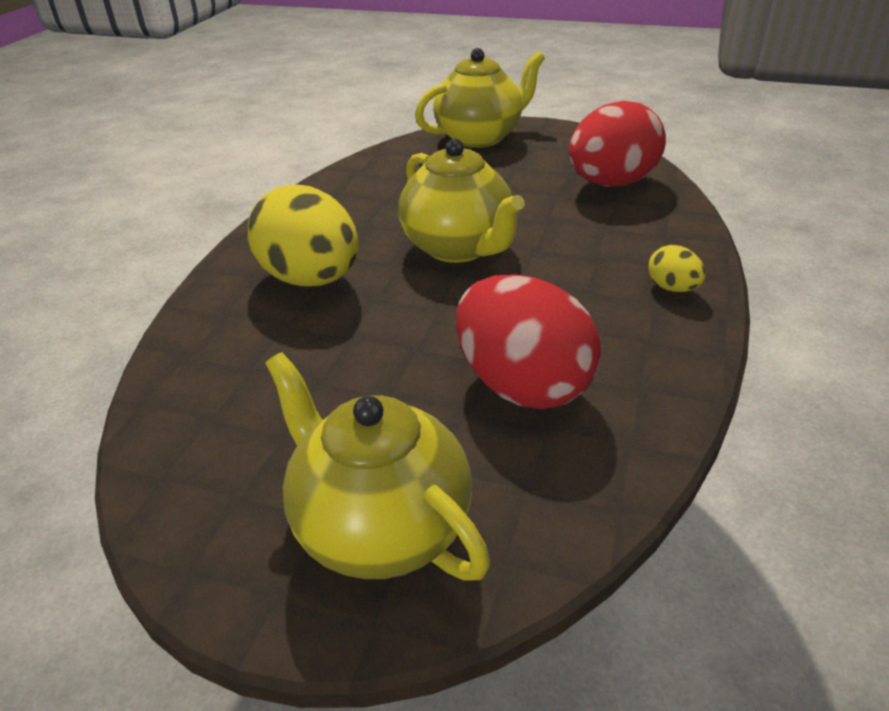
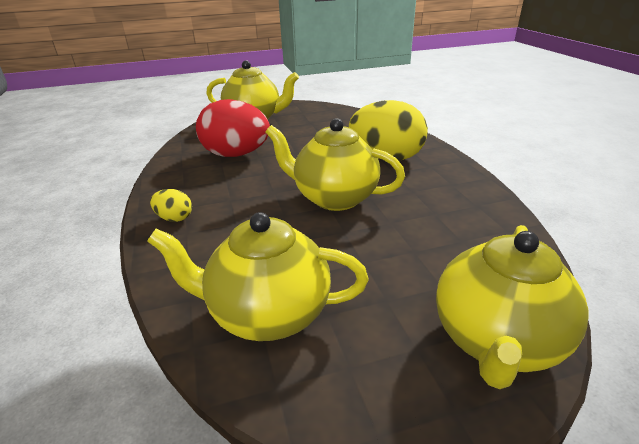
camera: 145 degrees right, 5 degrees down
red egg [569,101,666,186] -> yellow teapot [147,212,368,341]

